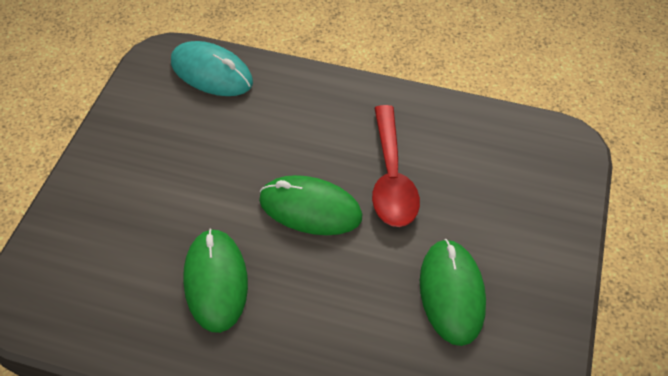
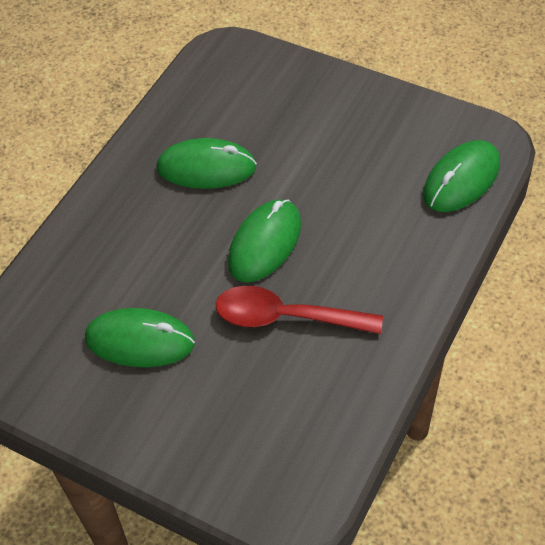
camera: 105 degrees right, 0 degrees up
turquoise mouse [171,41,253,96] -> green mouse [423,140,500,212]

